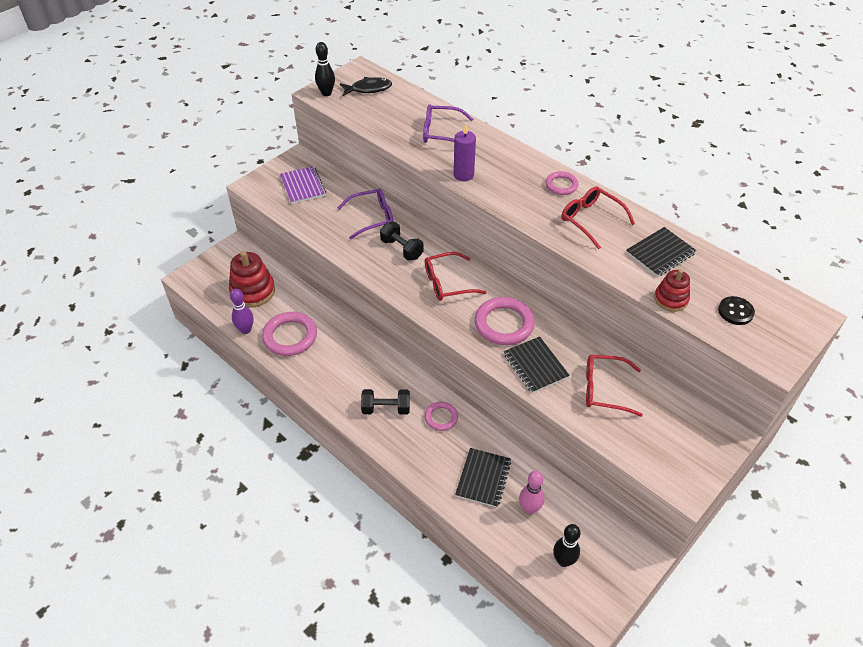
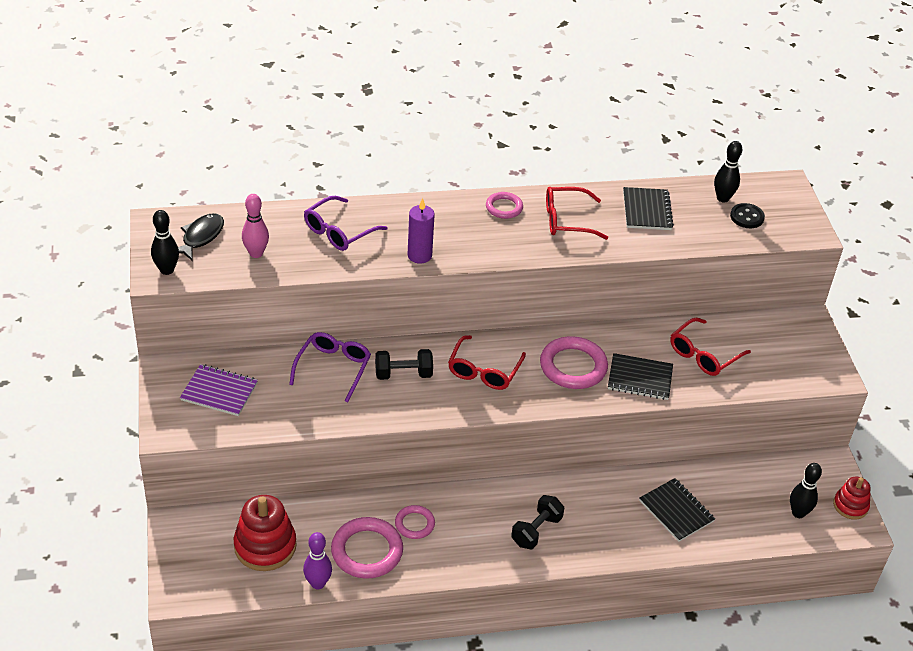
camera: 55 degrees left, 5 degrees down
pink ring [425,402,458,431] -> pink ring moved to [395,505,435,539]
pink bowling pin [519,470,545,514] -> pink bowling pin moved to [242,194,269,258]
red stacking toy [654,269,690,312] -> red stacking toy moved to [833,477,871,520]
none -> black bowling pin [714,141,742,203]

